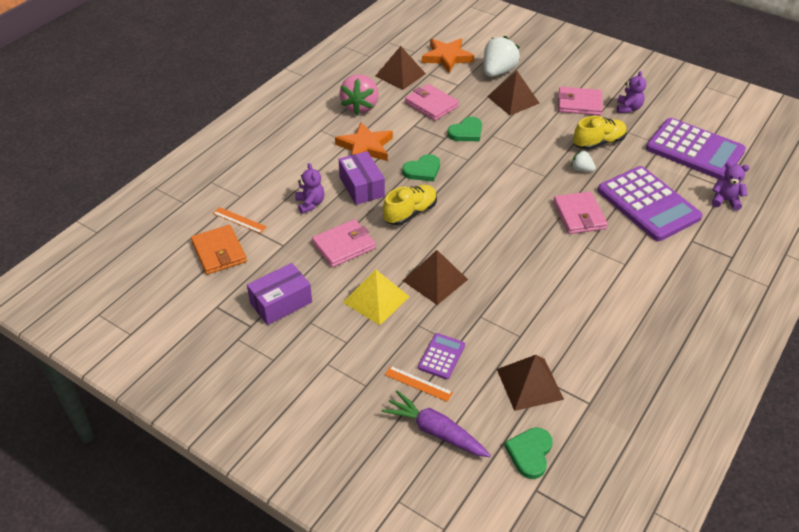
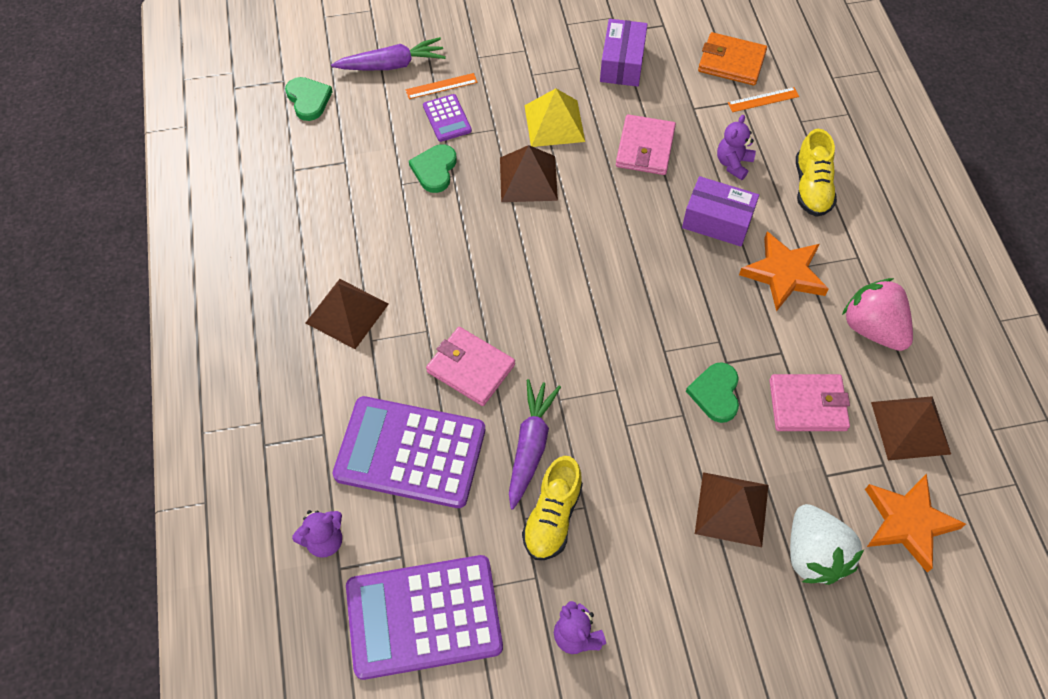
camera: 135 degrees right, 15 degrees up
purple teddy bear [295,163,324,214] -> purple teddy bear turned 90 degrees clockwise [717,115,756,180]
yellow shoe [383,185,437,225] -> yellow shoe moved to [796,129,837,217]
green heart [402,154,440,182] -> green heart moved to [409,144,457,193]
brown pyramid [497,355,564,411] -> brown pyramid moved to [306,279,389,349]
pink wallet [558,87,603,115] -> none
white strawberry [571,150,596,172] -> purple carrot [509,379,561,510]

